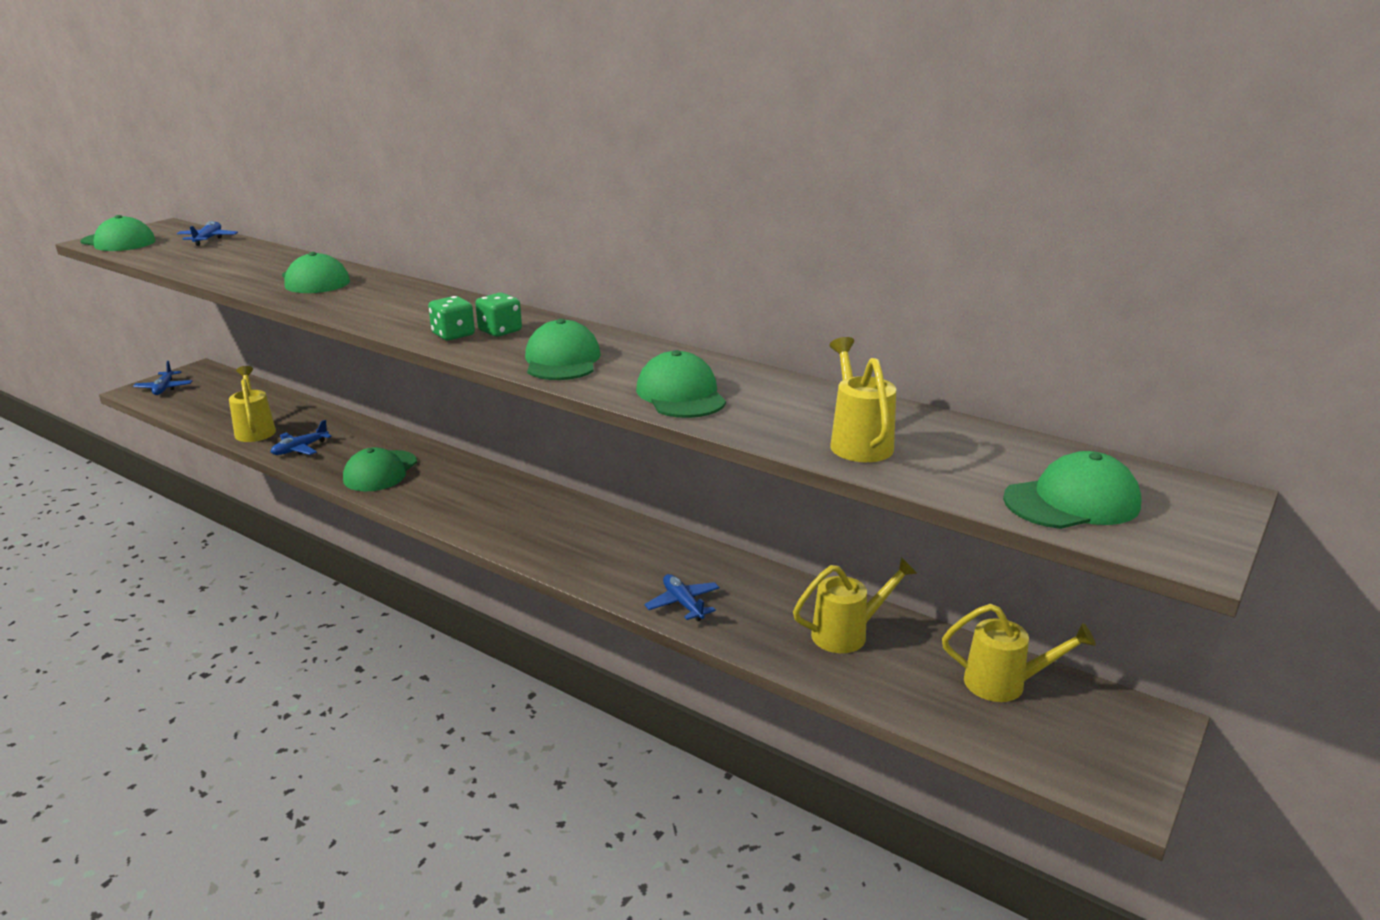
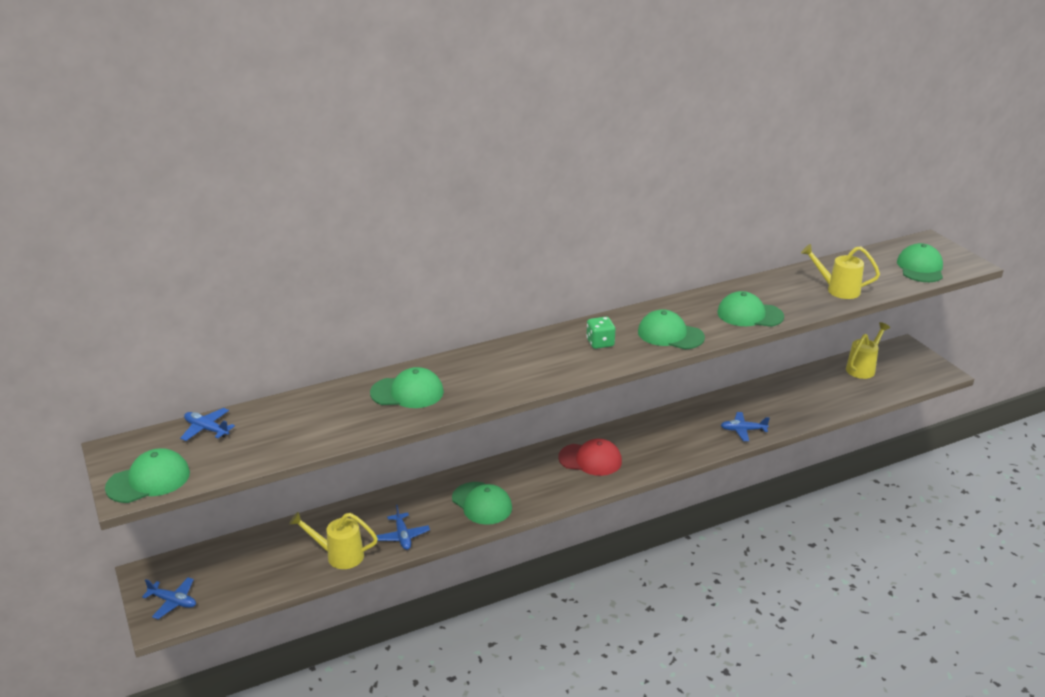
camera: 60 degrees left, 5 degrees up
green dice [428,296,475,340] -> none
yellow watering can [793,557,917,653] -> none
none -> red cap [558,439,622,476]

